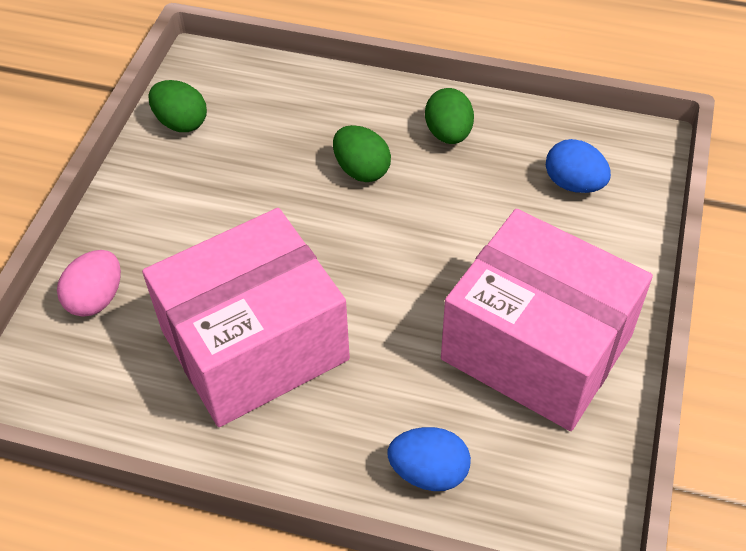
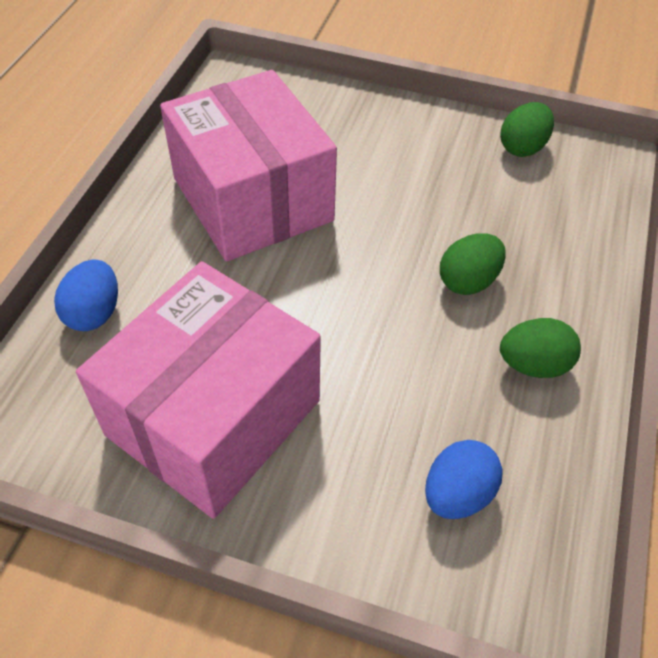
camera: 90 degrees right, 0 degrees up
pink egg [57,250,121,317] -> none

